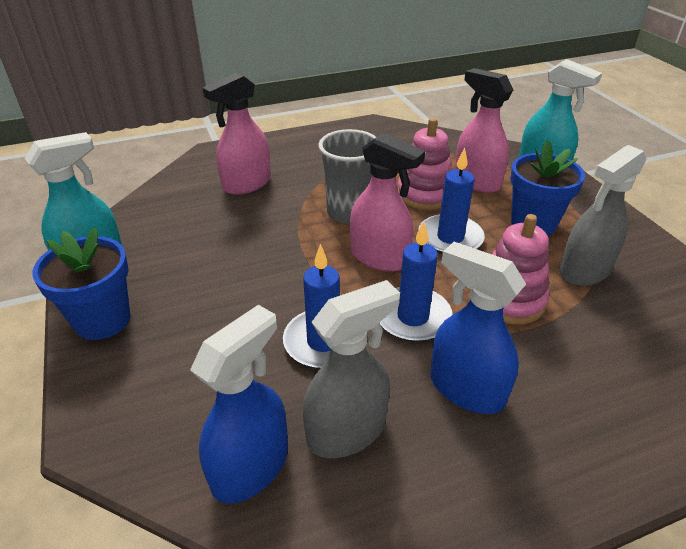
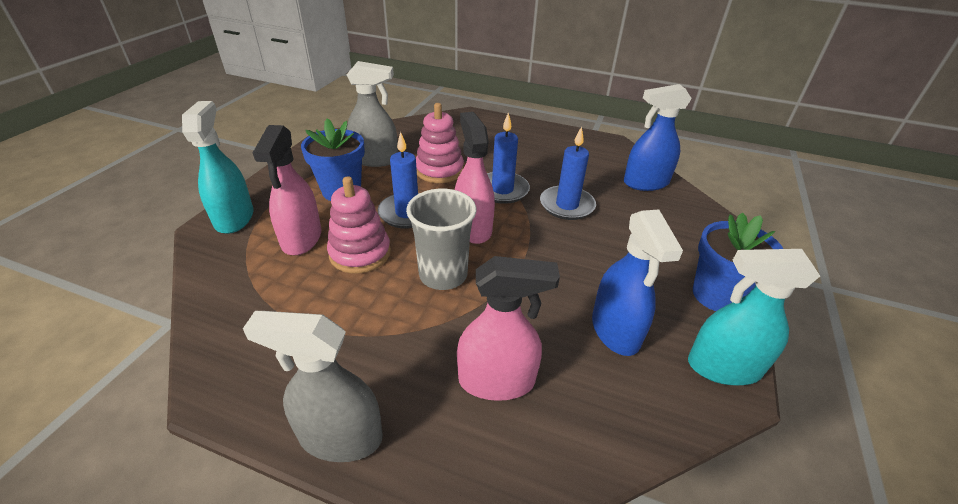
camera: 140 degrees left, 0 degrees up
grey spray bottle [303,280,400,458] -> grey spray bottle moved to [243,311,383,462]
blue spray bottle [430,242,526,414] -> blue spray bottle moved to [592,210,683,356]

